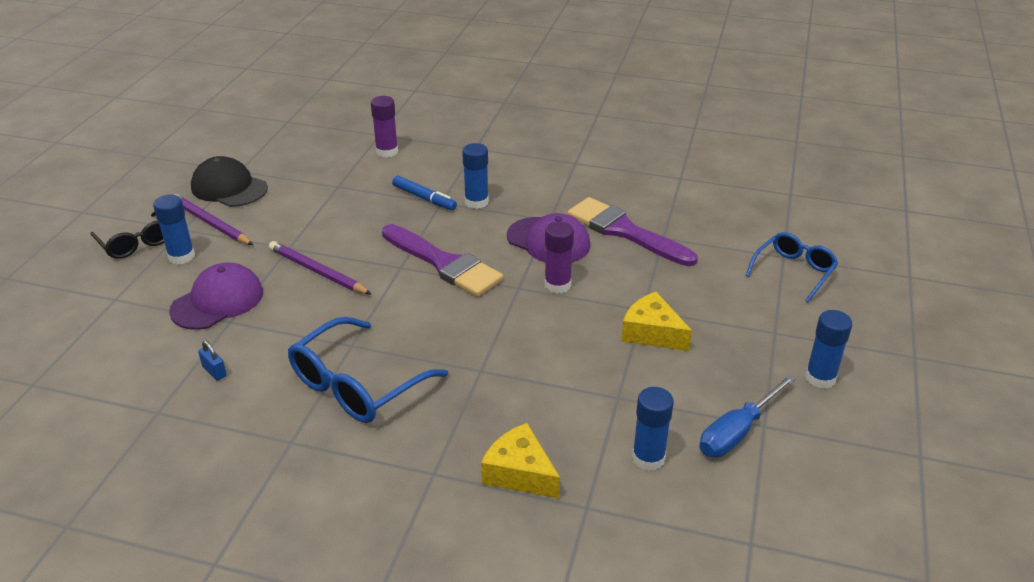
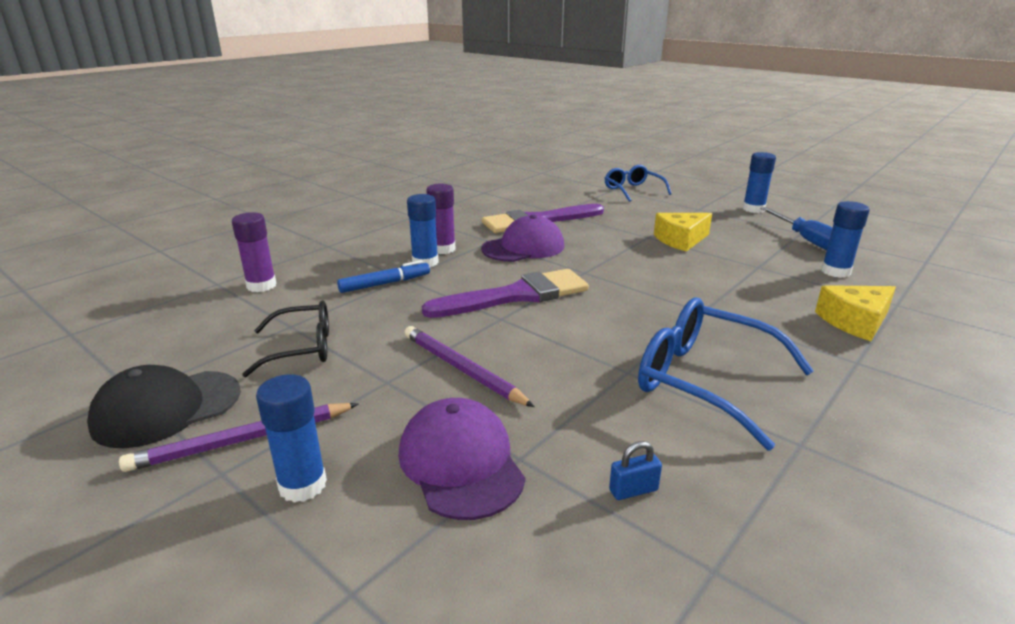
camera: 65 degrees left, 10 degrees down
black glasses [90,211,164,259] -> black glasses moved to [242,300,329,377]
purple pencil [269,241,371,294] -> purple pencil turned 75 degrees clockwise [405,326,535,407]
blue glasses [288,317,448,423] -> blue glasses turned 150 degrees clockwise [638,298,814,450]
purple glue stick [544,221,574,293] -> purple glue stick moved to [426,183,455,254]

